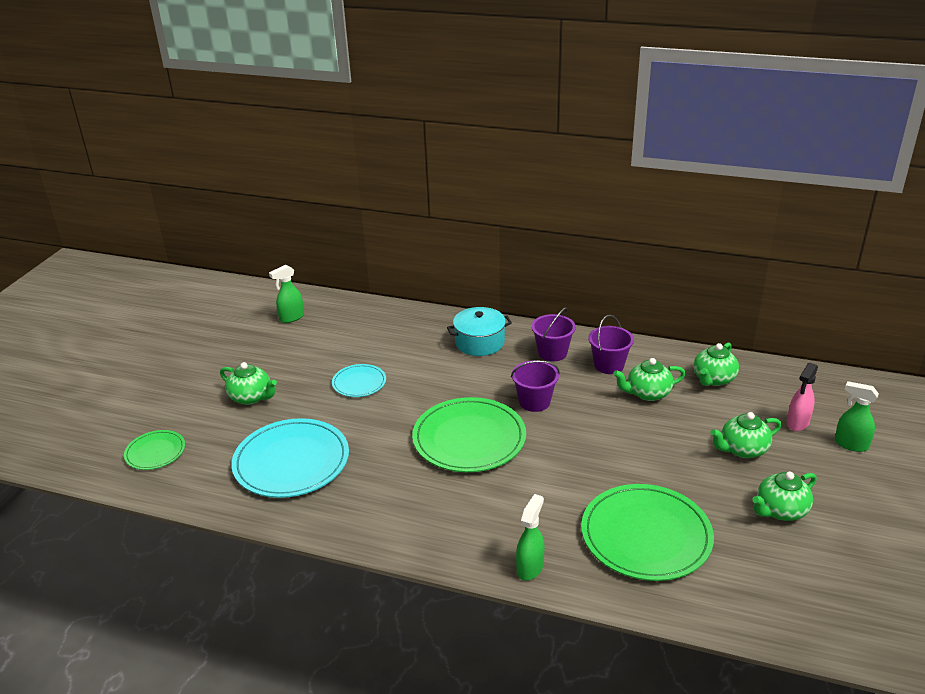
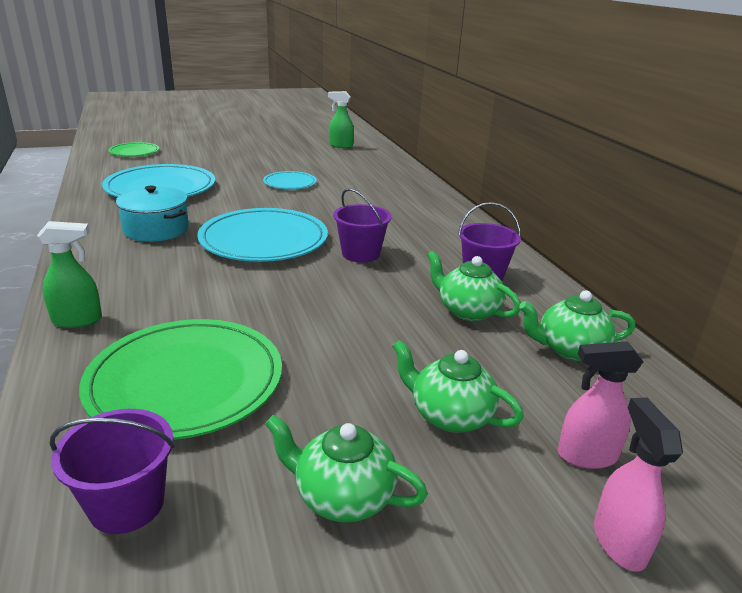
camera: 50 degrees right, 5 degrees down
green teapot [220,362,277,405] -> none
green plate [412,397,526,472] -> turquoise plate [197,208,328,262]
turquoise pot [447,307,512,356] -> turquoise pot moved to [116,186,189,242]
purple bucket [532,307,576,361] -> purple bucket moved to [50,409,175,534]
green spray bottle [835,381,879,452] -> pink spray bottle [594,398,683,572]

